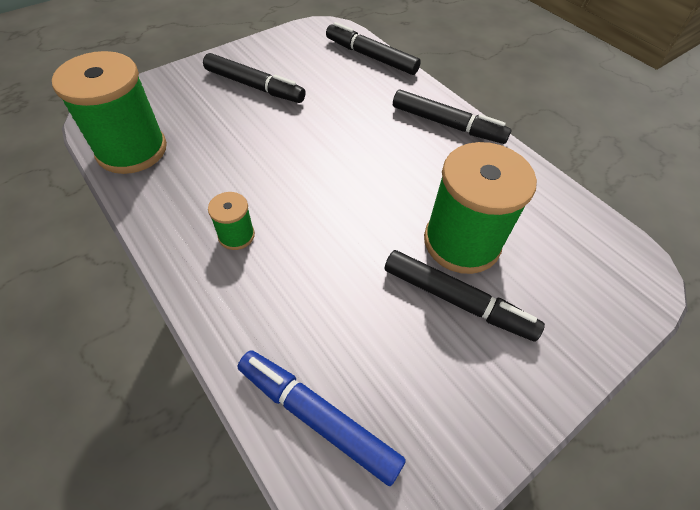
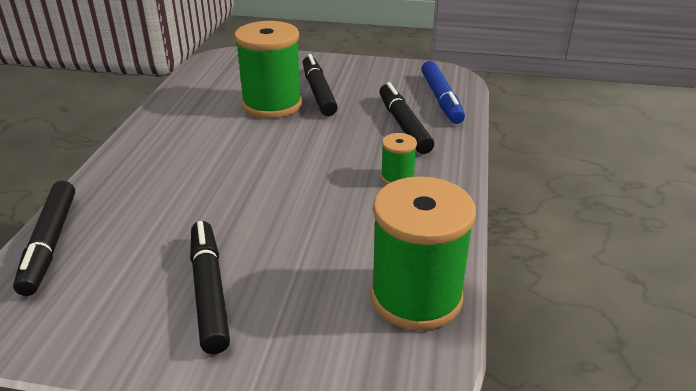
camera: 130 degrees left, 20 degrees down
black marker [393,90,511,144] -> black marker moved to [379,82,434,154]

